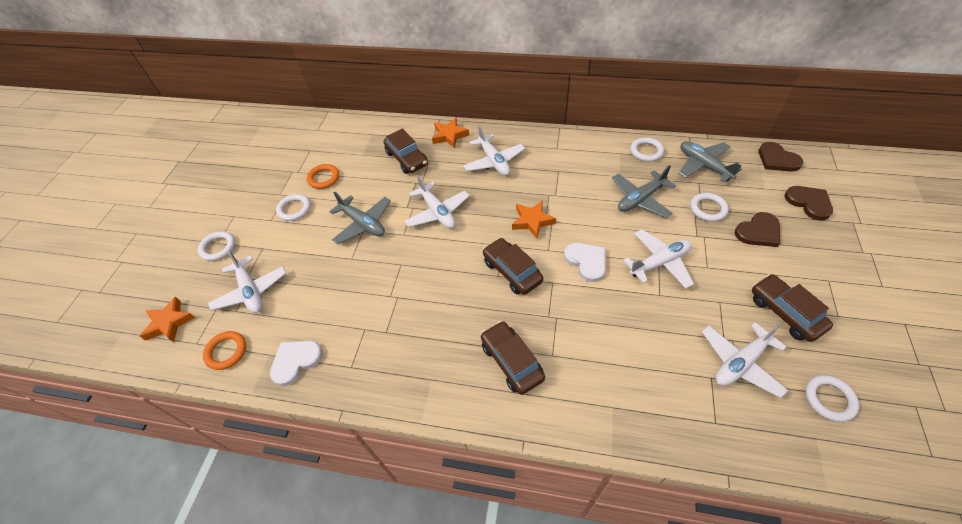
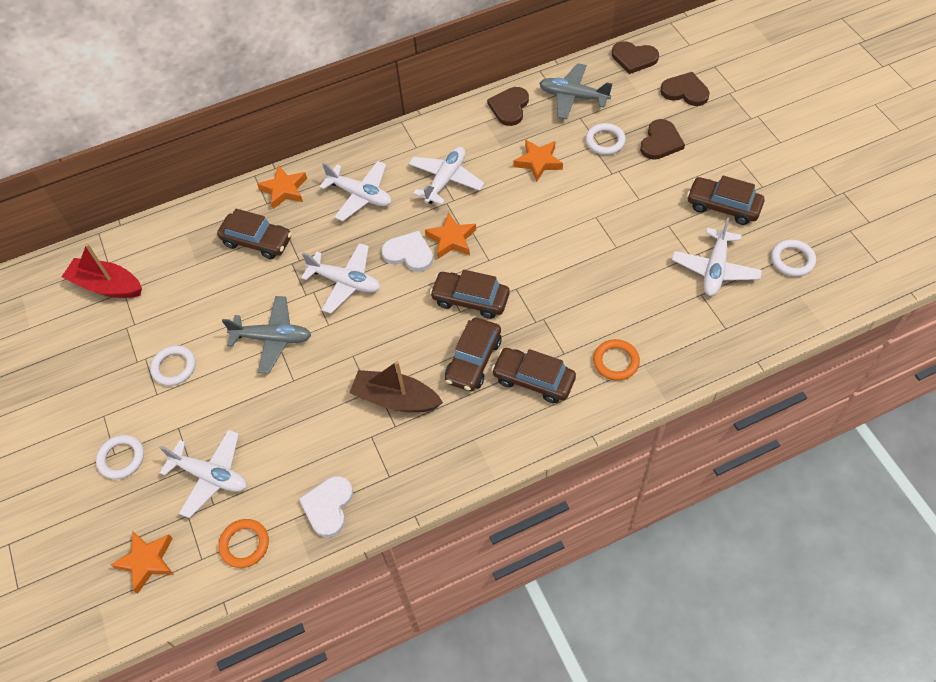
camera: 35 degrees left, 5 degrees up
orange ring [307,164,339,189] -> orange ring moved to [593,339,640,381]
white heart [564,243,606,282] -> white heart moved to [381,231,433,272]
grey plane [612,165,676,218] -> orange star [513,139,563,182]
white plane [623,229,694,289] -> white plane moved to [409,147,485,205]
white ring [630,137,664,162] -> brown heart [487,87,529,126]
none -> red boat [62,244,142,298]
none -> brown boat [349,361,443,412]
none -> brown car [445,318,501,391]

